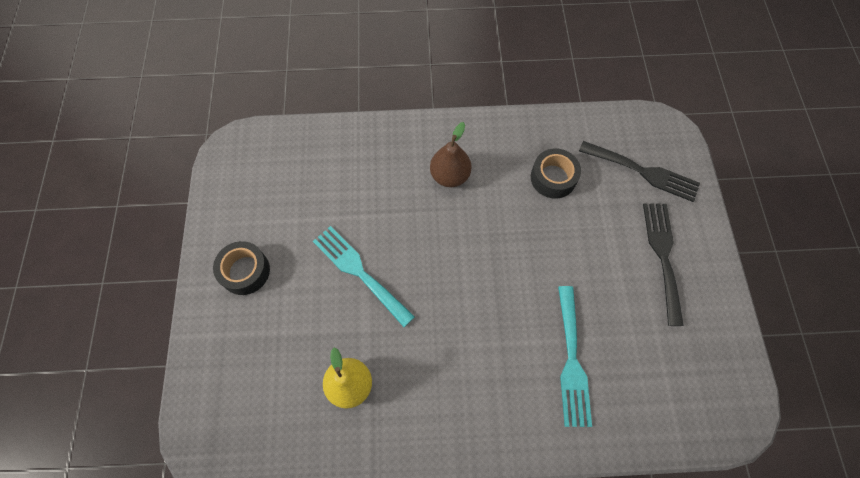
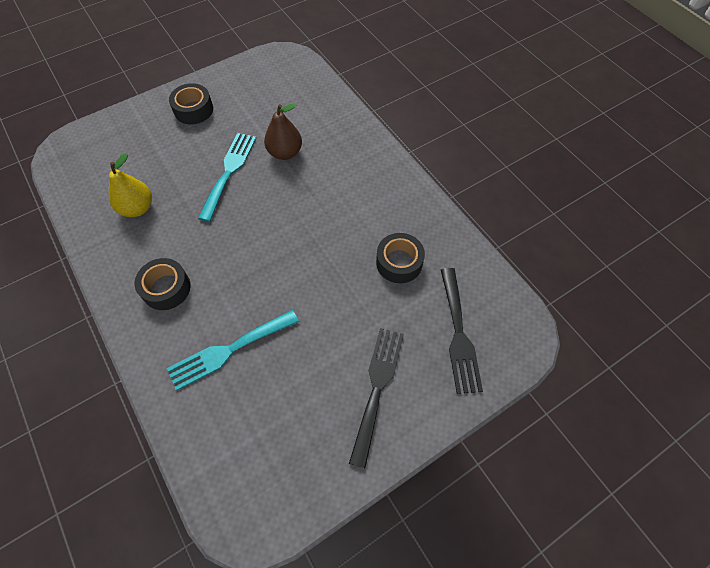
camera: 60 degrees right, 5 degrees down
brown pear [430,122,472,187] -> brown pear moved to [264,103,302,160]
black fork [643,204,684,326] -> black fork turned 45 degrees counterclockwise [349,328,404,468]
none -> black tape [135,258,191,310]

